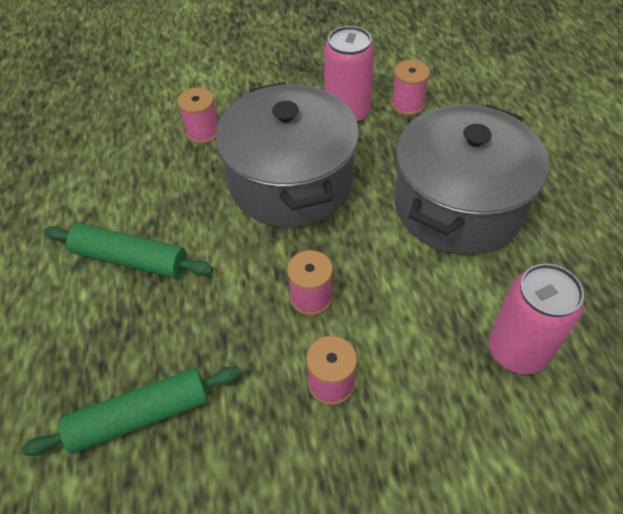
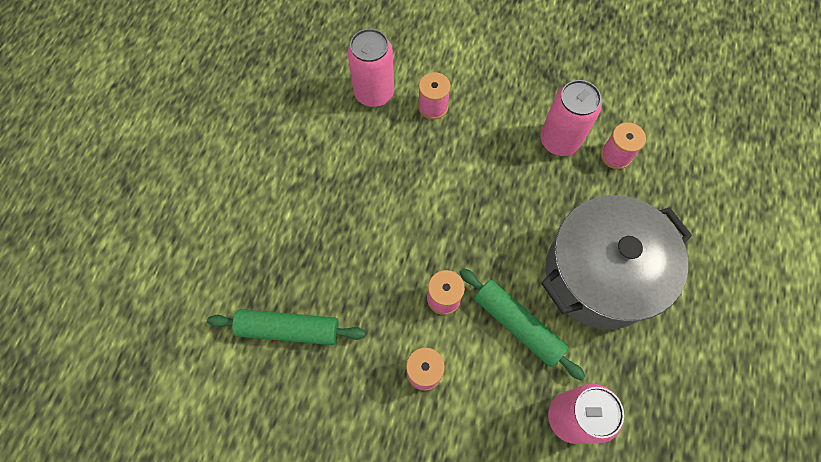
camera: 25 degrees right, 15 degrees up
green rolling pin [44,223,213,278] -> green rolling pin moved to [459,268,585,381]
grey pot [215,82,359,227] -> none
none -> pink can [348,29,394,107]

